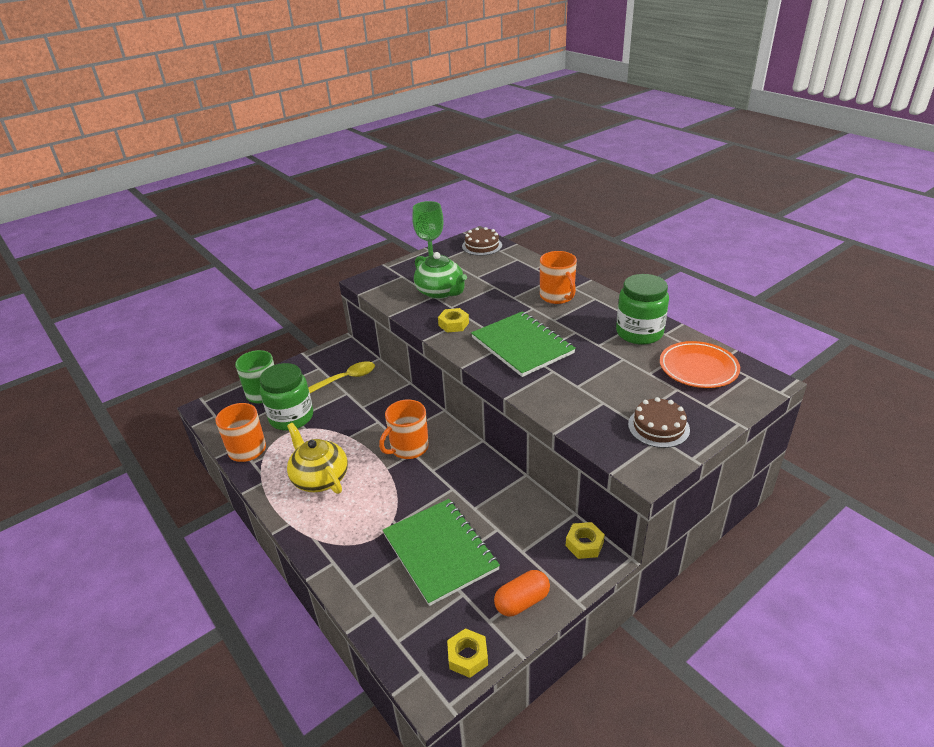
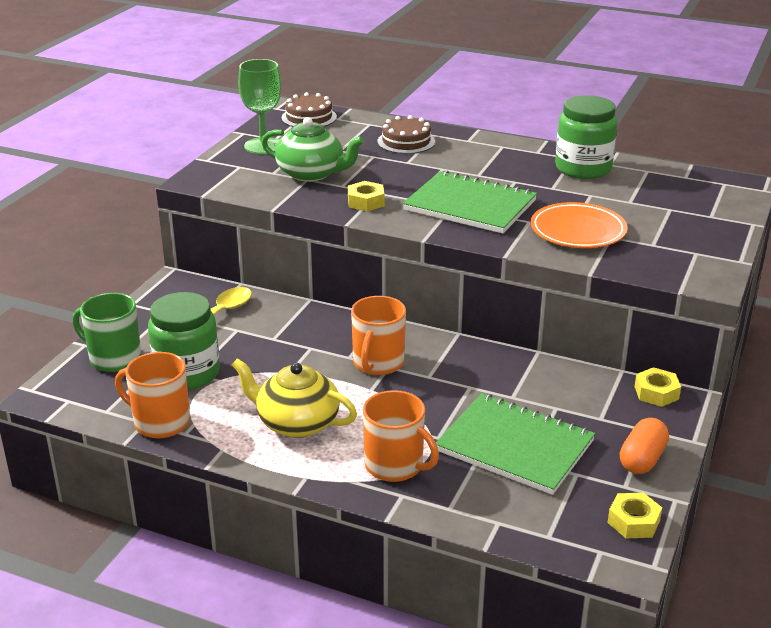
camera: 30 degrees left, 5 degrees down
orange mug [540,251,577,304] -> orange mug moved to [363,390,439,482]
brown cake [628,397,690,448] -> brown cake moved to [377,115,435,154]
orange plate [660,341,740,388] -> orange plate moved to [531,202,628,248]

